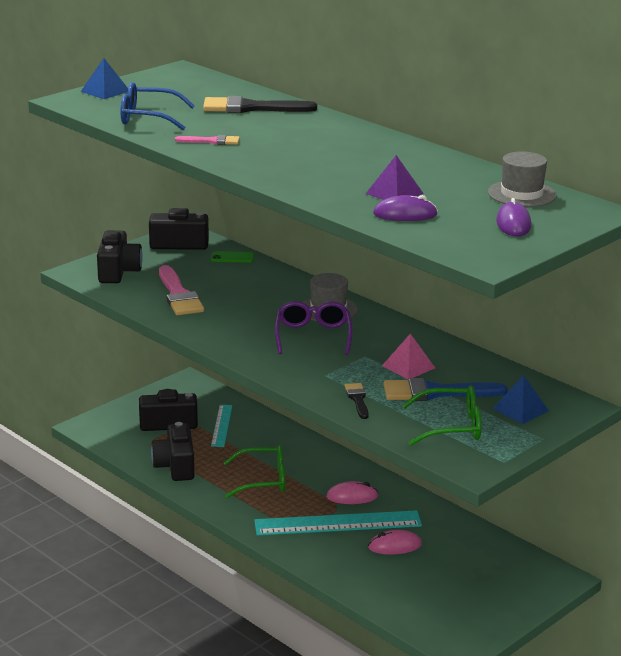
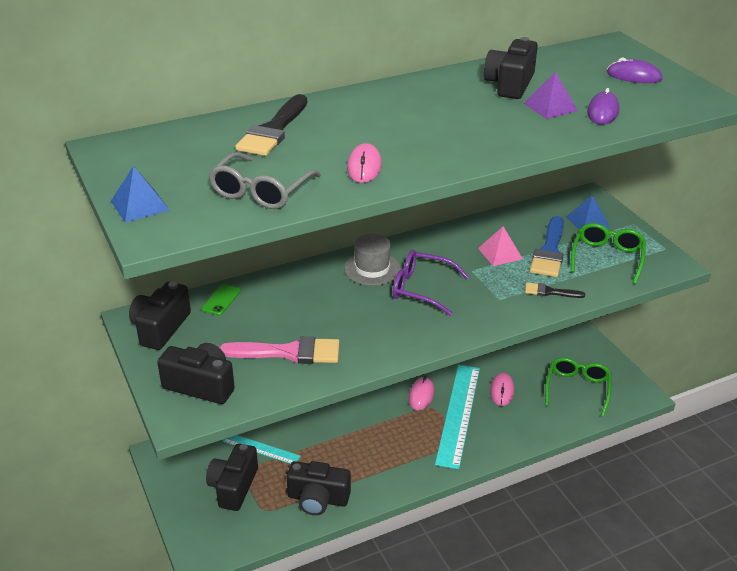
camera: 70 degrees left, 10 degrees up
blue glasses [120,82,195,130] -> grey glasses [208,152,321,209]
pink brush [175,135,240,145] -> pink mouse [347,143,382,183]
green glasses [223,445,285,498] -> green glasses moved to [545,357,611,417]
grey hat [488,151,557,207] -> none
none -> black camera [484,37,538,99]

